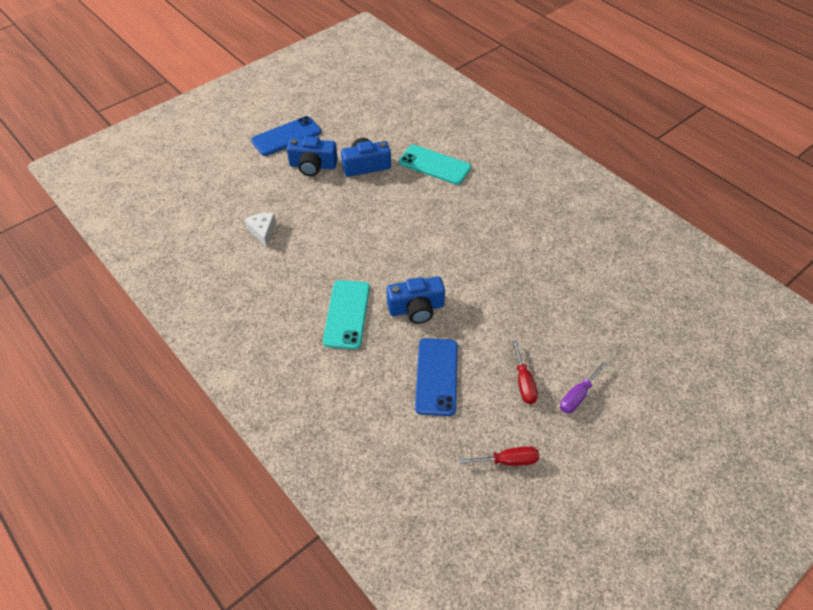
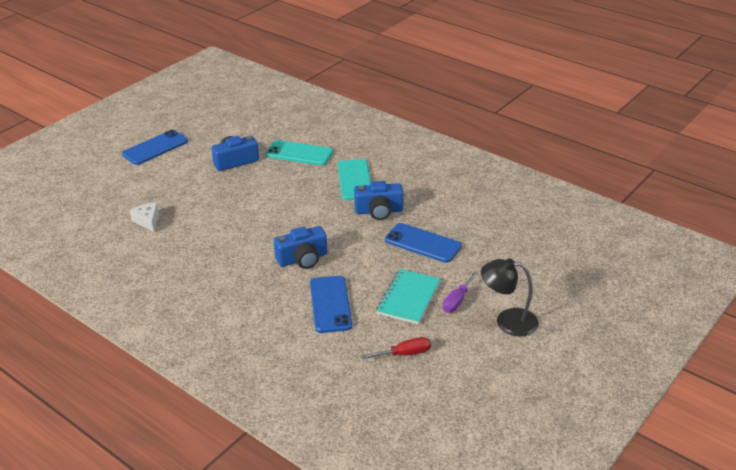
camera: 10 degrees left, 15 degrees down
blue camera [287,136,338,176] -> blue camera moved to [354,181,403,220]
turquoise phone [323,280,370,349] -> turquoise phone moved to [338,159,371,200]
red screwdriver [512,340,538,404] -> turquoise notebook [376,269,440,324]
none -> blue phone [385,223,462,263]
none -> black lamp [481,258,538,336]

